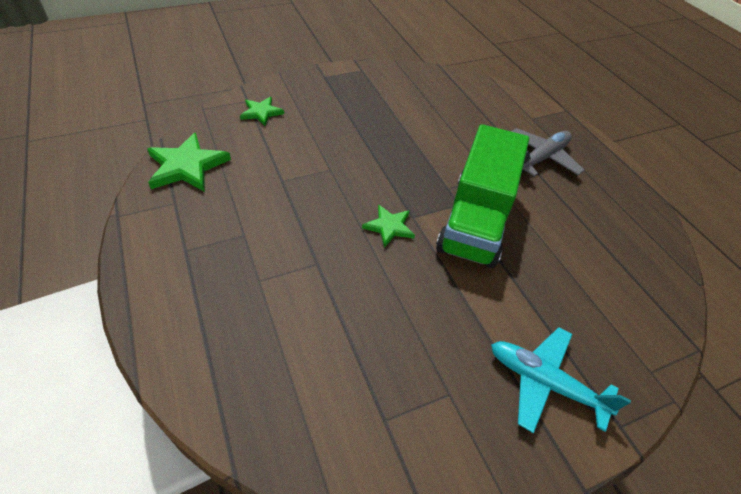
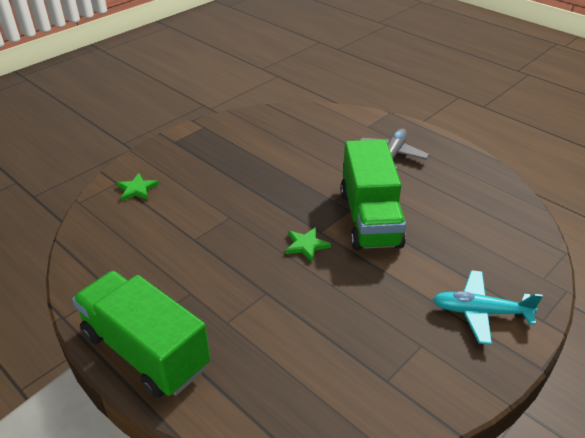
camera: 20 degrees left, 10 degrees down
green star [147,132,231,192] -> none
none -> green truck [72,271,210,398]

